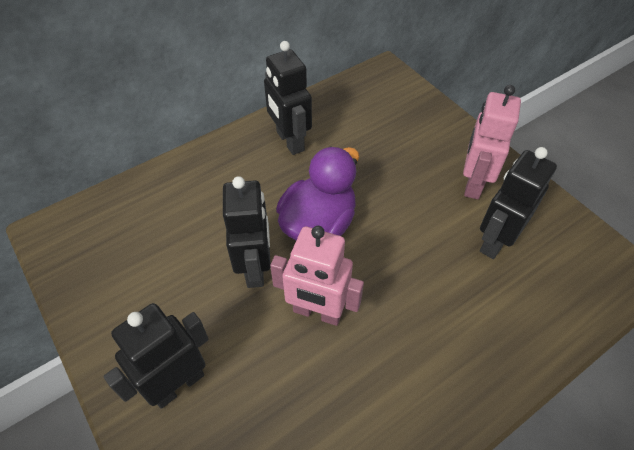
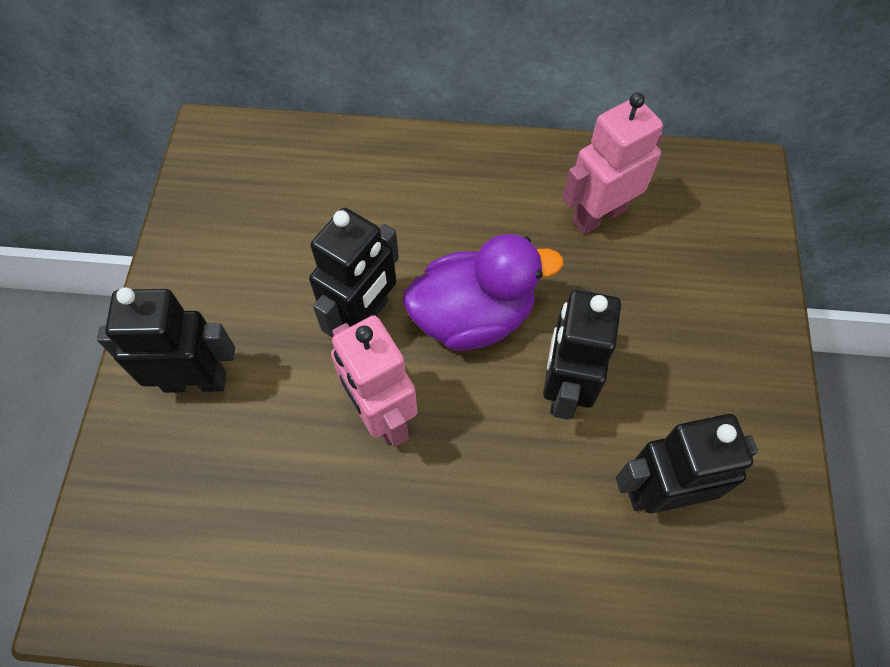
camera: 40 degrees right, 10 degrees up
black robot [264,41,312,155] -> black robot moved to [543,289,621,420]
pink robot [463,85,521,199] -> pink robot moved to [562,92,663,234]

